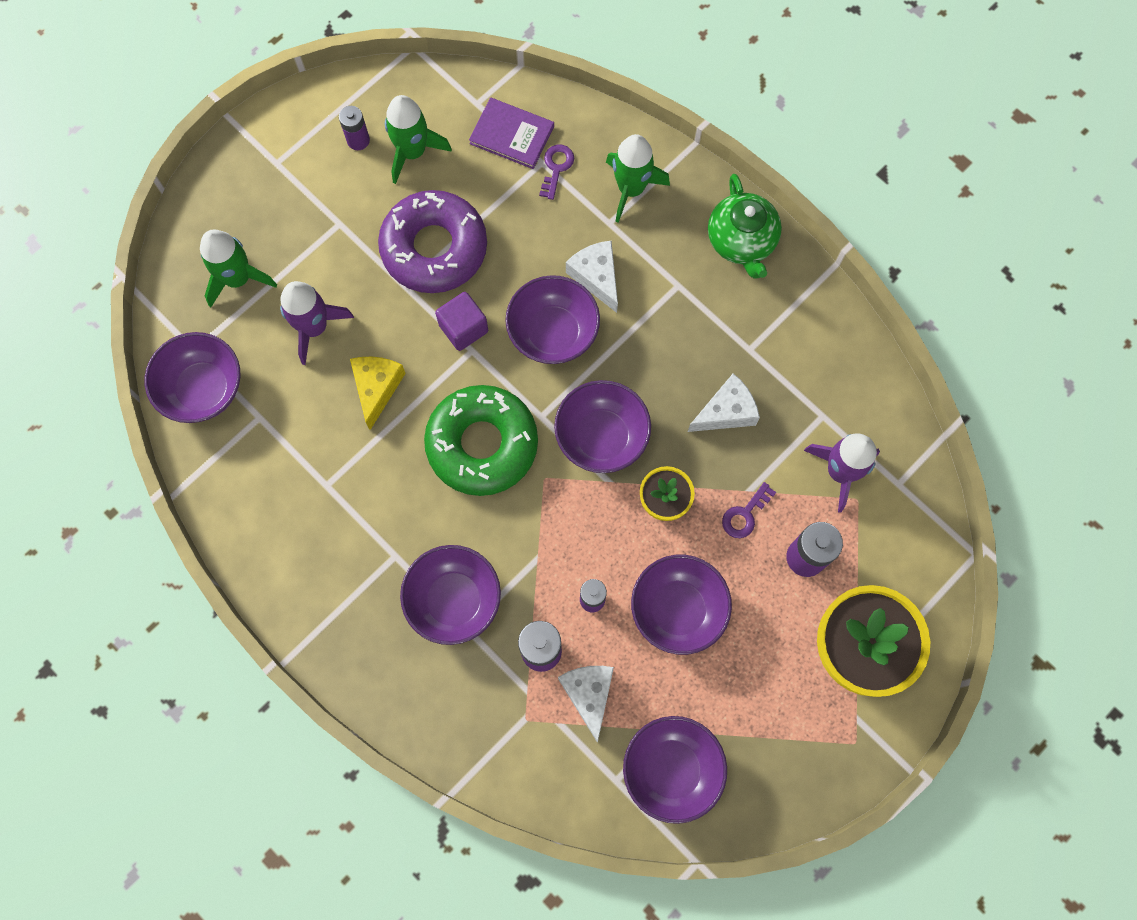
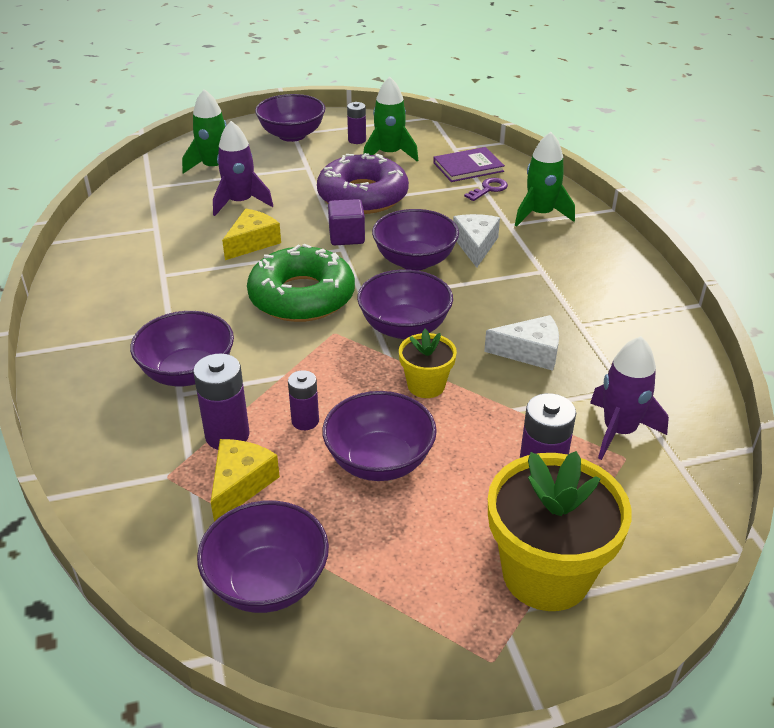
camera: 30 degrees right, 35 degrees down
purple bowl [144,332,241,423] -> purple bowl moved to [255,94,325,142]
purple book [469,98,554,169] -> purple book turned 75 degrees counterclockwise [433,147,505,182]
white cheese [558,666,614,742] -> yellow cheese [211,439,280,522]
green teapot [708,174,782,279] -> none
purple key [722,482,776,538] -> none

